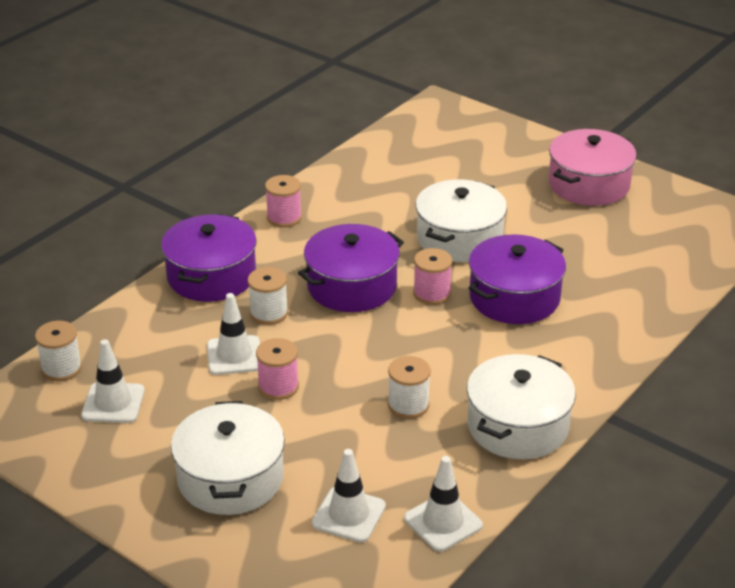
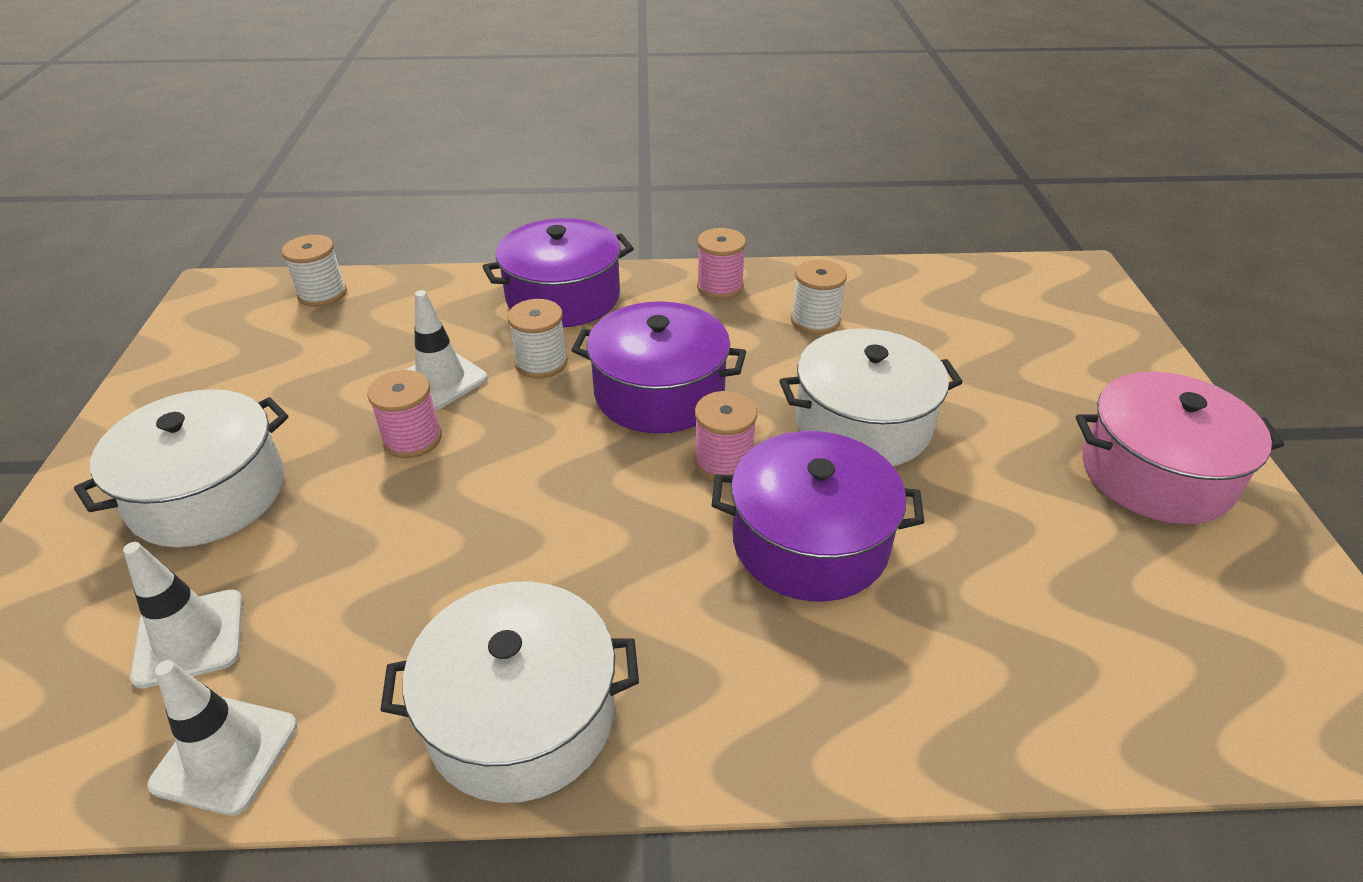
camera: 50 degrees right, 5 degrees up
white traffic cone [81,339,145,423] -> none
white spool [388,356,431,419] -> white spool moved to [791,260,847,335]

